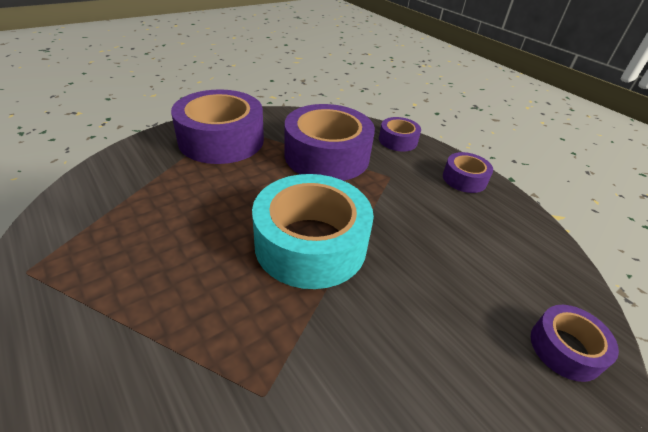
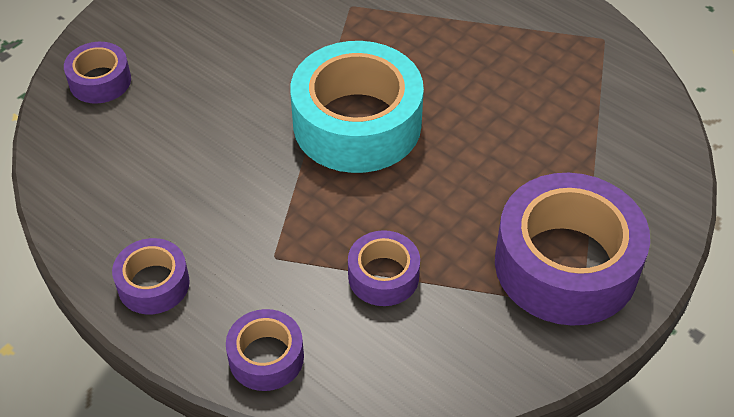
camera: 170 degrees right, 10 degrees up
purple tape [285,104,375,181] -> purple tape [348,230,420,306], size x0.49

